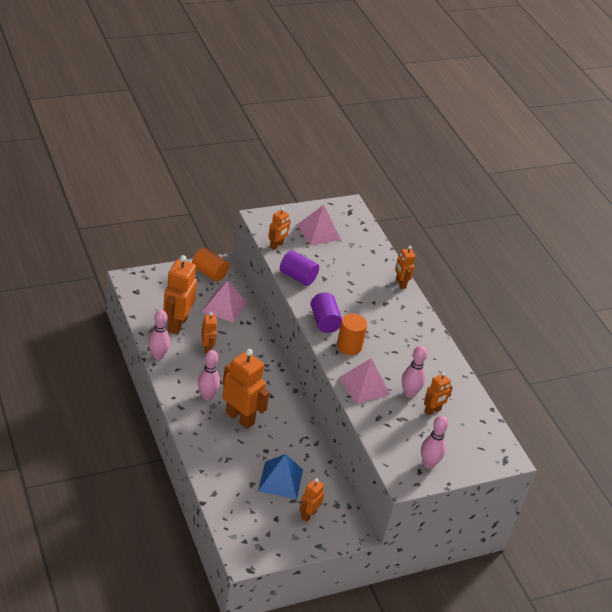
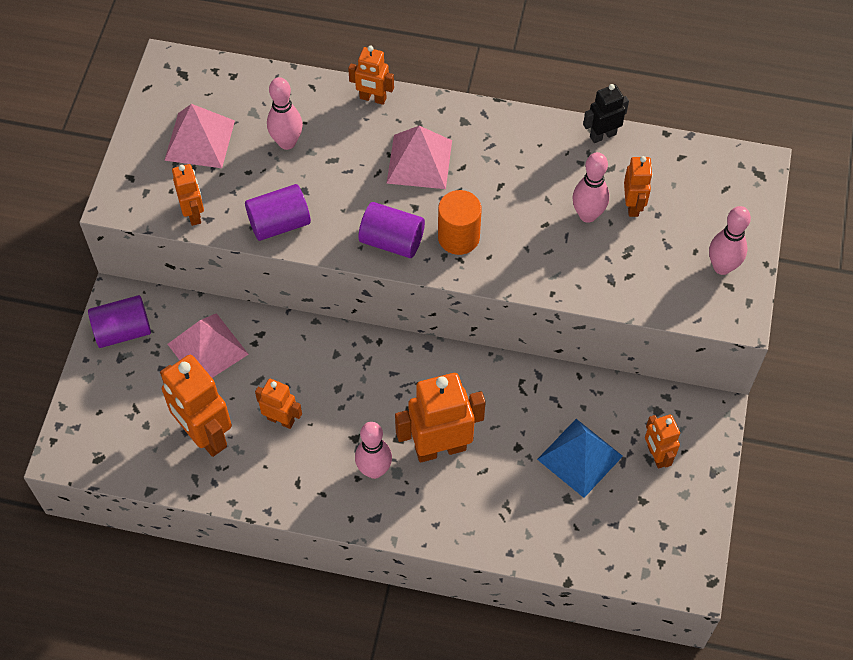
camera: 50 degrees left, 20 degrees up
pink bowling pin [148,310,170,360] -> pink bowling pin moved to [267,77,303,150]
orange cylinder [192,247,229,282] -> purple cylinder [88,295,151,348]
pink pyramid [339,358,391,404] -> pink pyramid moved to [387,126,452,189]
none -> black robot [583,84,629,143]

